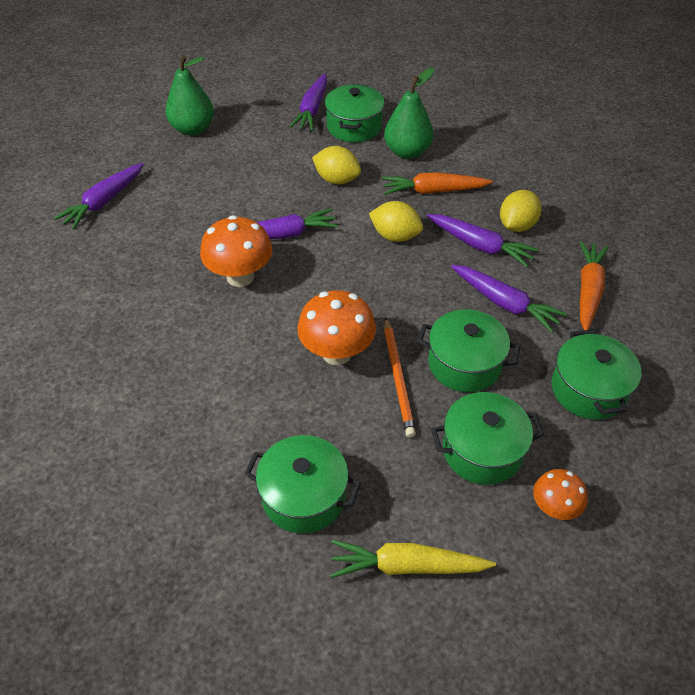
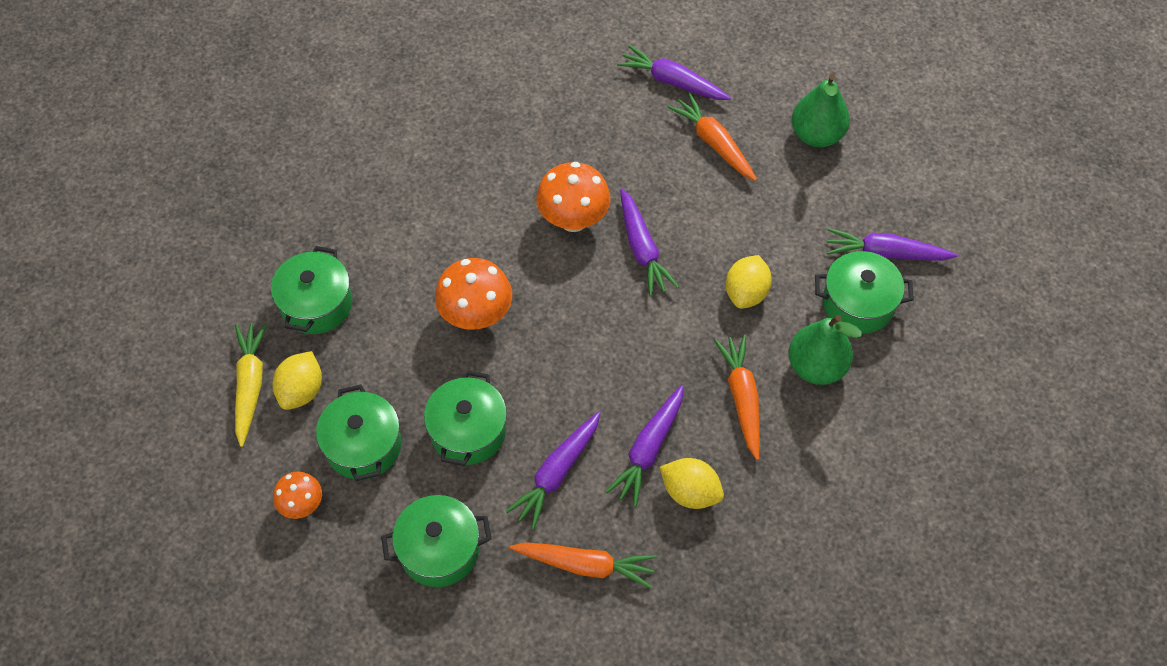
camera: 85 degrees right, 10 degrees up
yellow lemon [369,201,423,242] -> yellow lemon moved to [272,351,322,410]
orange pencil [384,317,416,438] -> none
none -> orange carrot [667,93,757,181]

